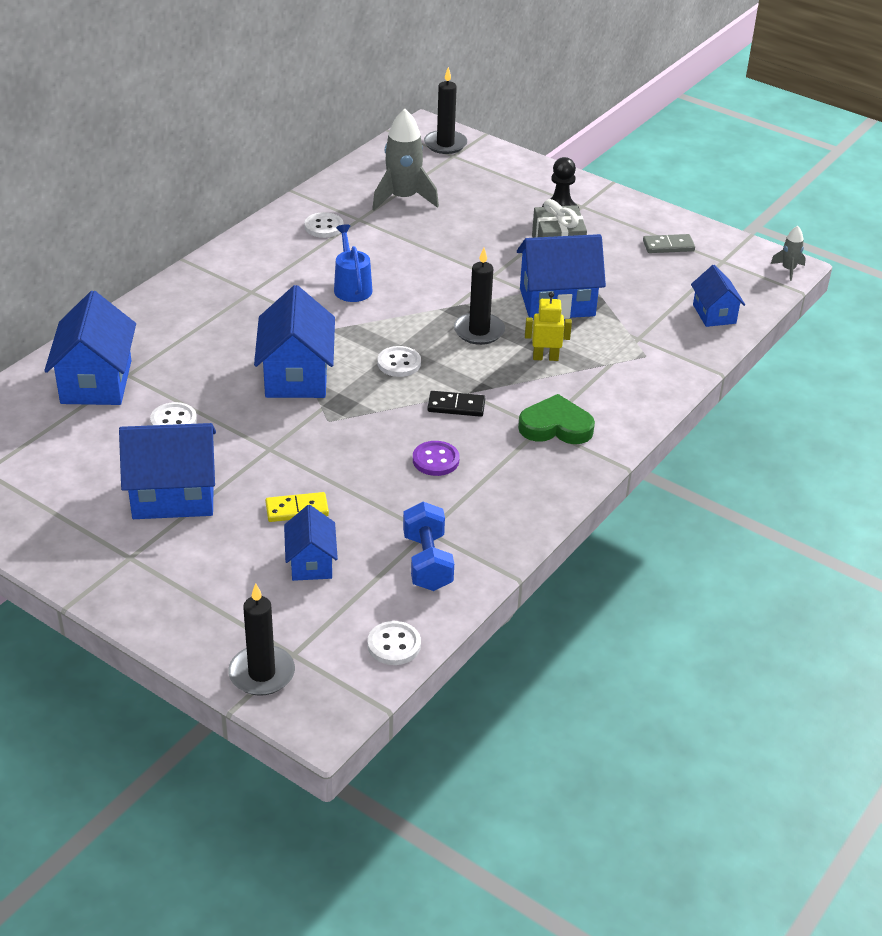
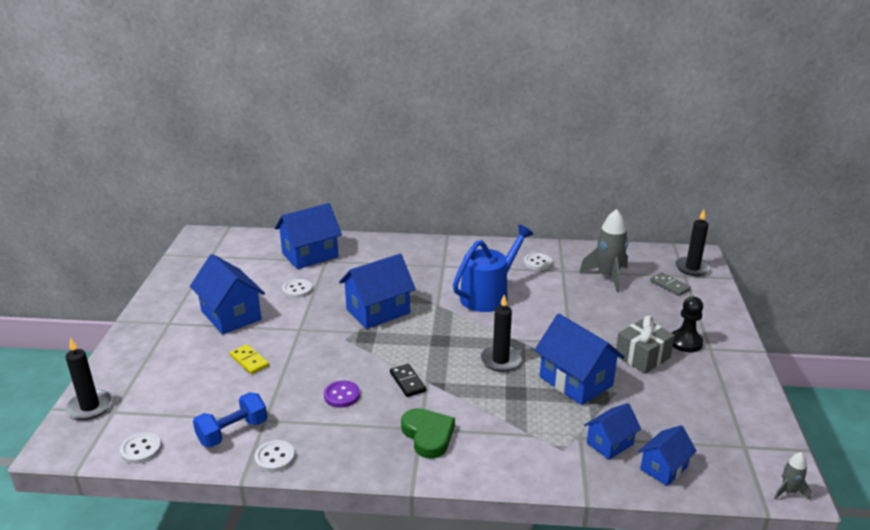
camera: 60 degrees right, 10 degrees down
blue house [284,505,338,581] -> blue house moved to [584,403,641,460]
blue watering can [334,224,373,302] -> blue watering can [453,225,533,312], size x1.69
white button [378,346,421,377] -> white button moved to [255,440,295,472]
yellow robot [525,292,572,361] -> none
grey domino [643,234,695,253] -> grey domino moved to [650,272,691,296]

